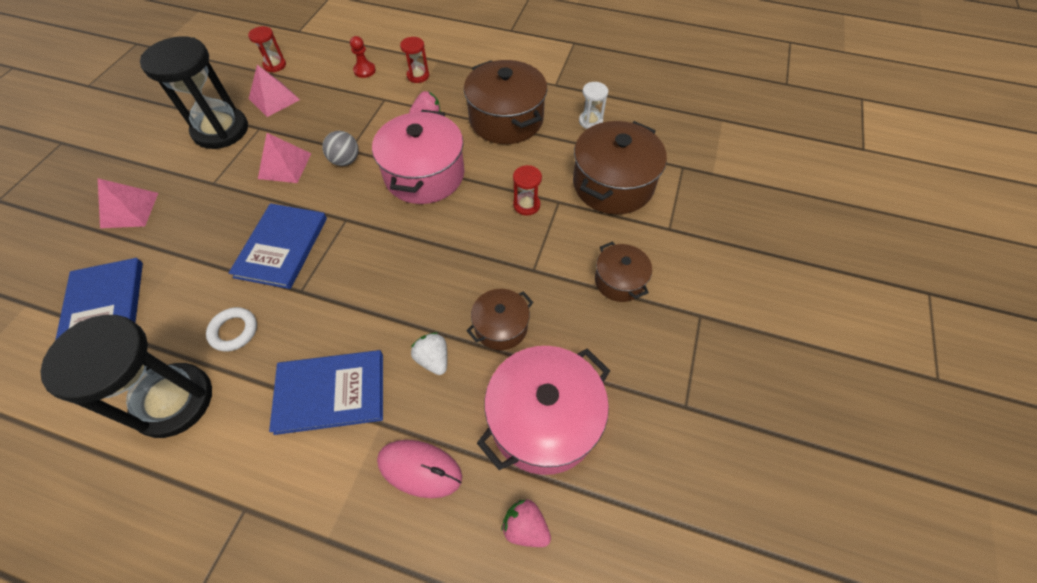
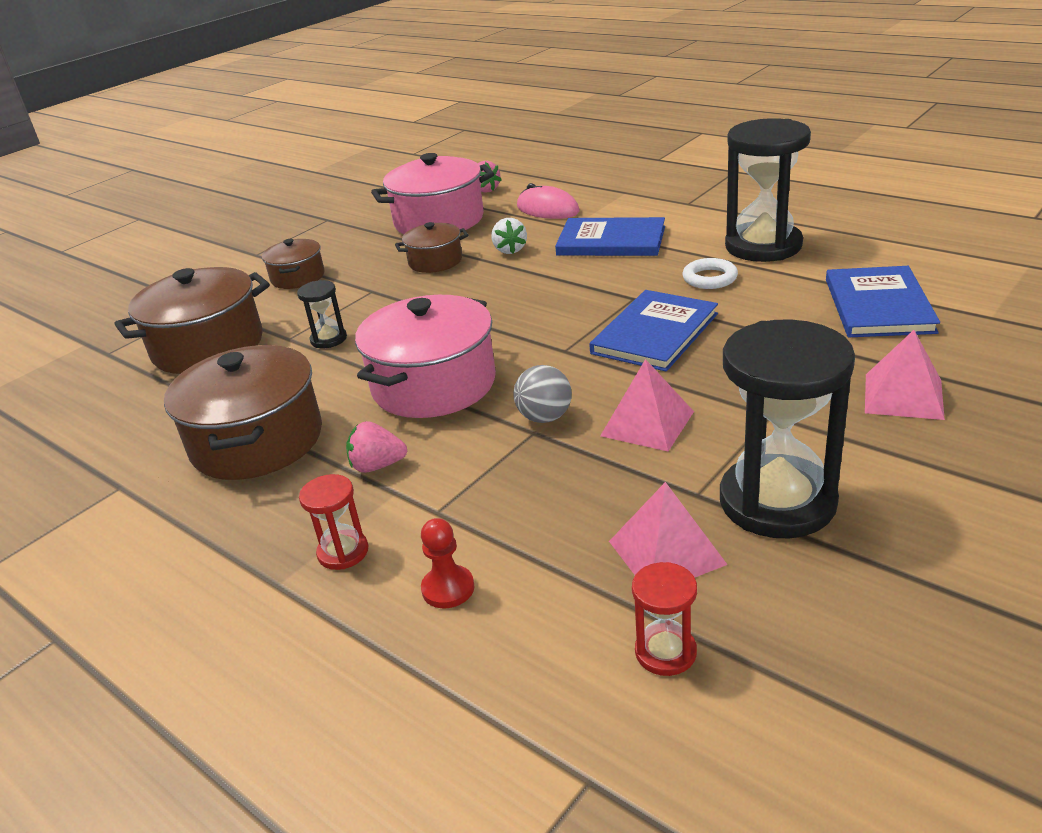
camera: 155 degrees left, 25 degrees down
red hourglass [513,165,542,215] -> black hourglass [297,280,347,348]
white hourglass [579,82,608,129] -> none

